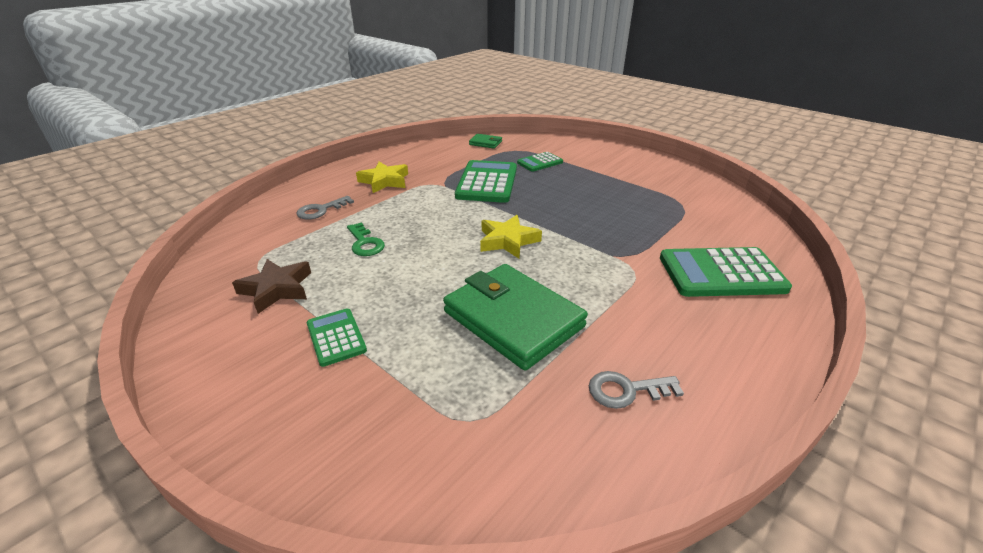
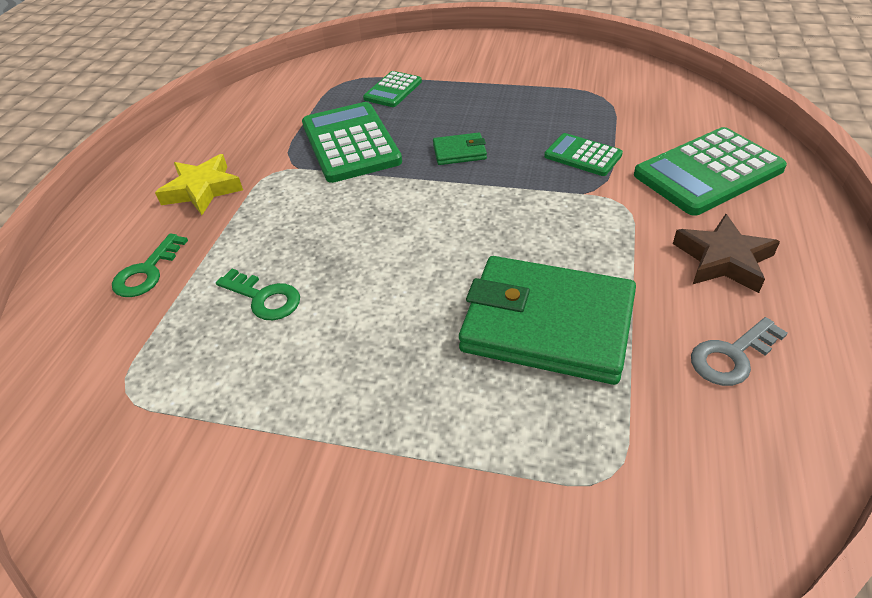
camera: 25 degrees left, 10 degrees up
brown star [232,259,311,314] -> brown star moved to [673,214,780,293]
grey key [296,196,354,220] -> green key [112,233,188,297]
green calculator [307,309,367,367] -> green calculator moved to [544,133,623,176]
green wallet [469,134,502,149] -> green wallet moved to [433,132,487,165]
yellow star [480,215,542,258] -> none

